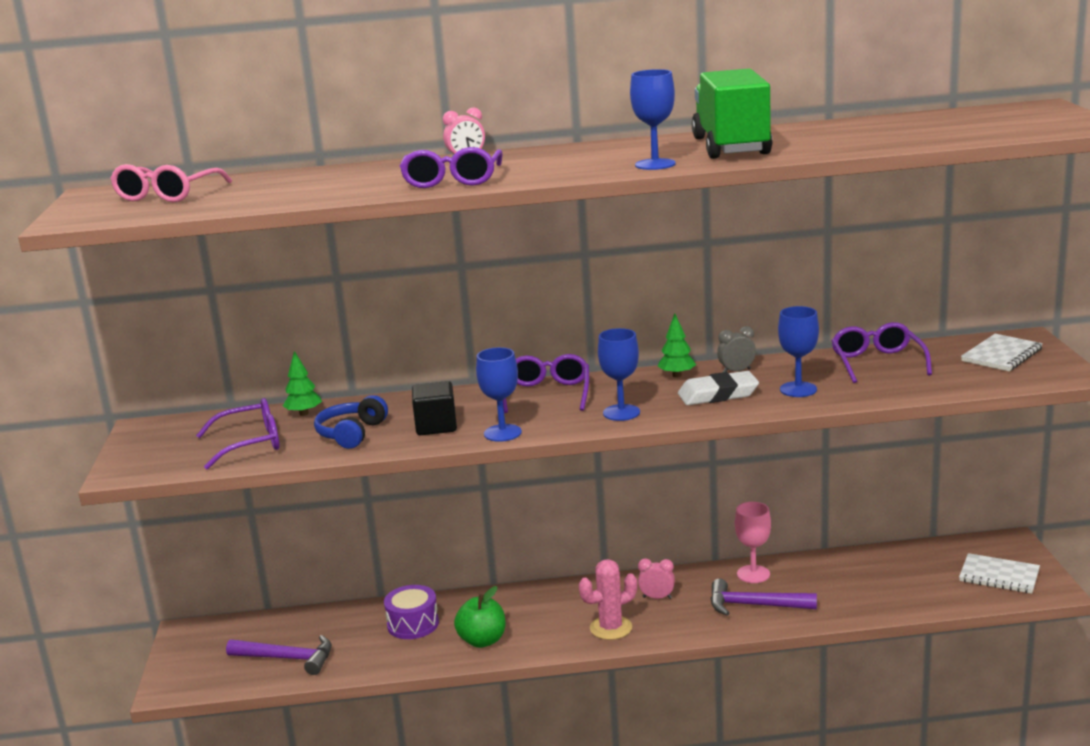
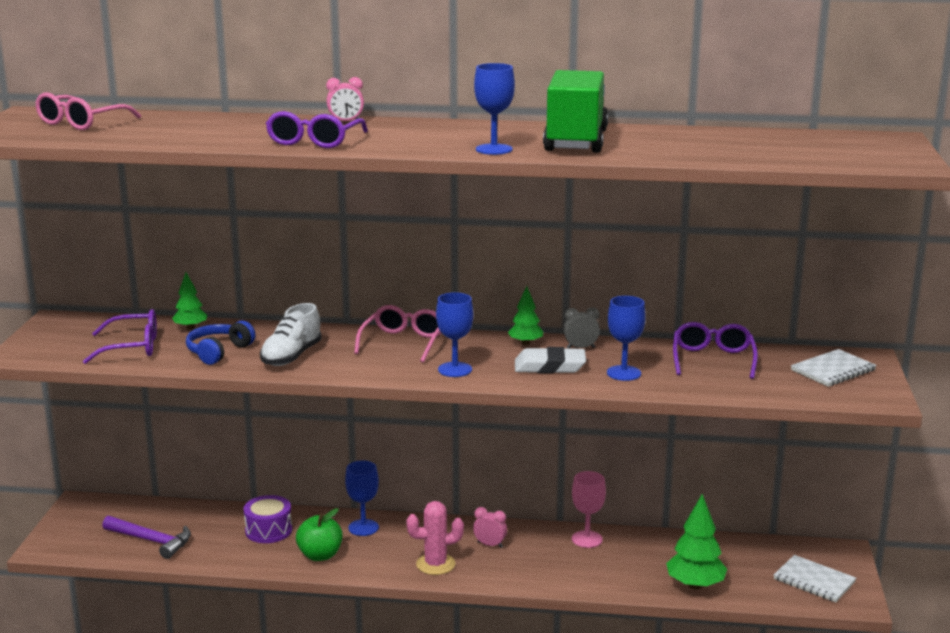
camera: 10 degrees right, 0 degrees up
black cube [412,381,457,435] -> white shoe [260,303,322,366]
blue goblet [476,347,522,442] -> blue goblet moved to [345,460,379,536]
purple glasses [503,354,589,413] -> pink glasses [354,305,441,363]
purple hammer [710,579,817,616] -> none
none -> green tree [666,494,727,590]

